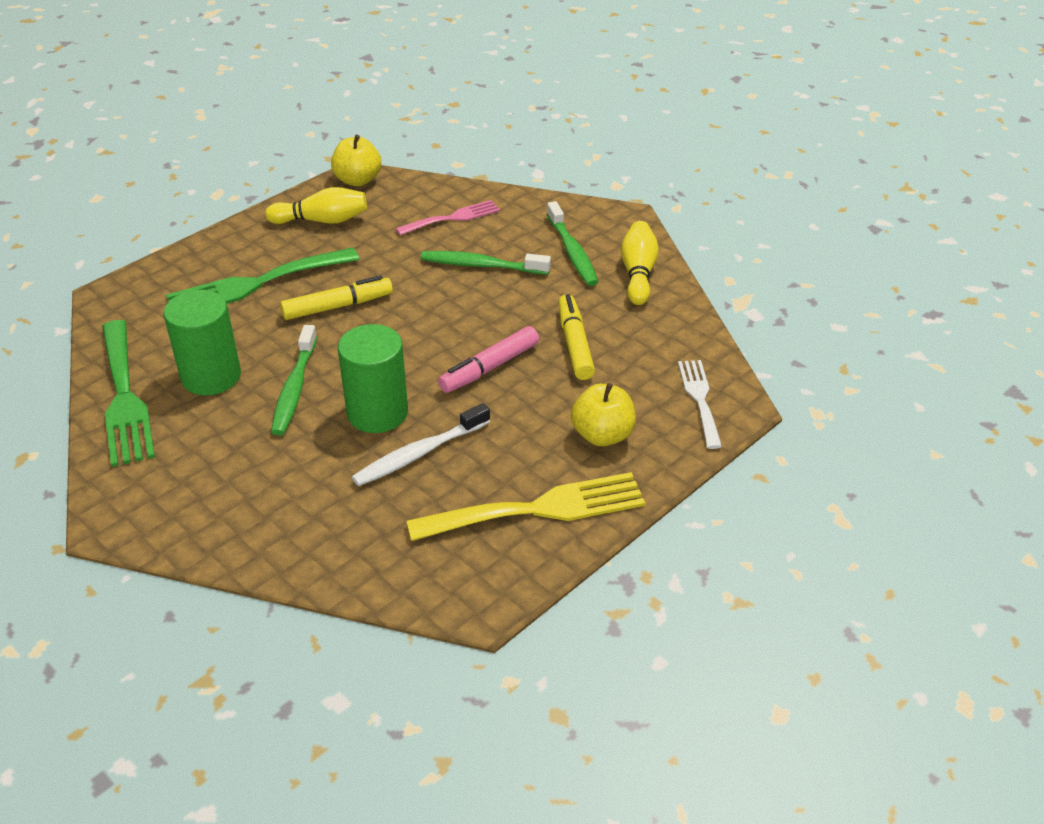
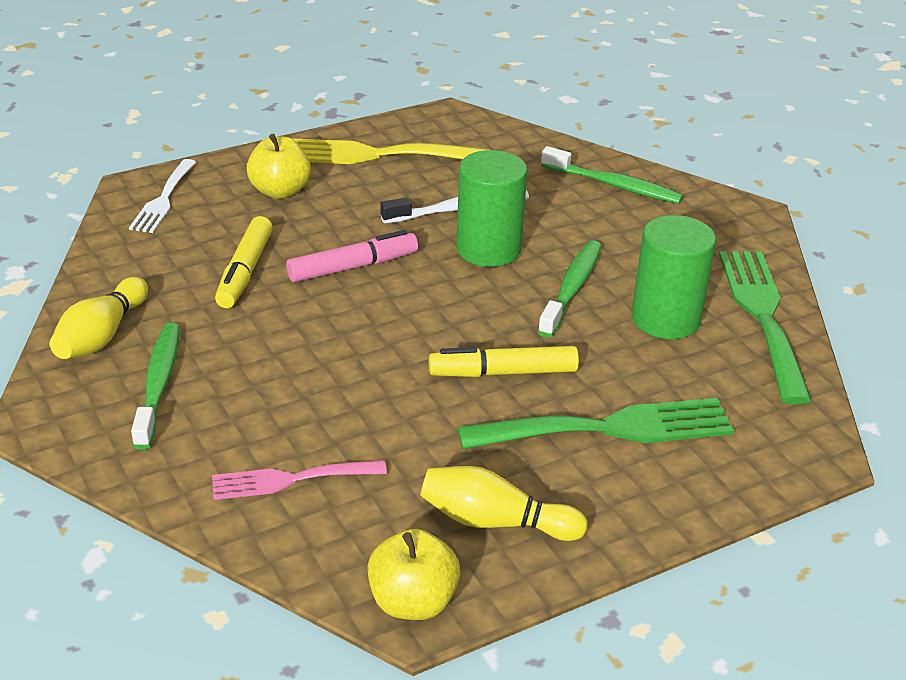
camera: 165 degrees left, 5 degrees down
green toothbrush [421,251,551,275] -> green toothbrush moved to [541,146,683,204]

